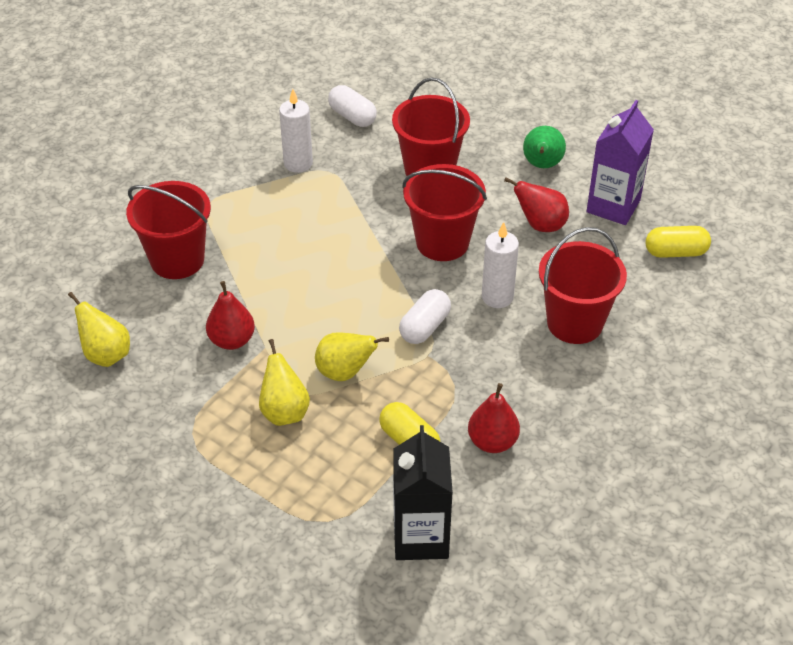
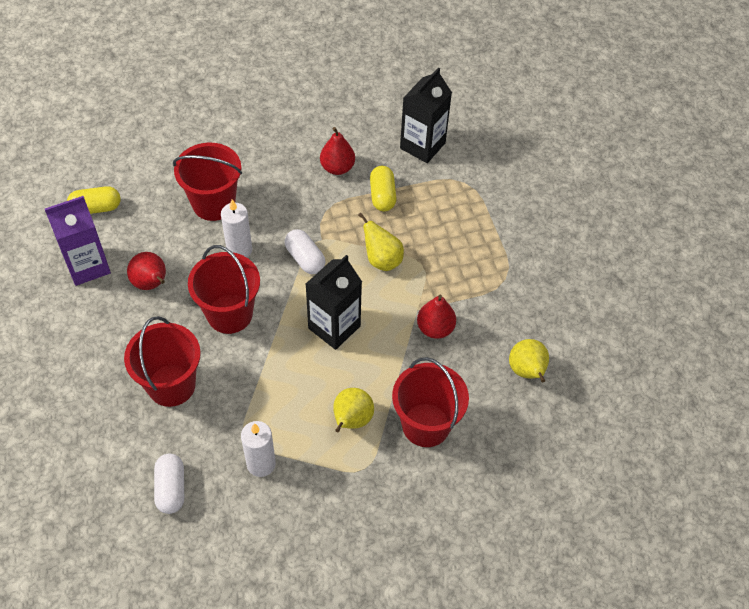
camera: 145 degrees left, 10 degrees up
yellow pear [259,339,310,426] -> yellow pear moved to [333,388,374,433]
white capsule [399,289,451,344] -> white capsule turned 75 degrees clockwise [285,229,325,274]
green pear [523,126,566,168] -> none
yellow capsule [646,226,711,258] -> yellow capsule turned 45 degrees counterclockwise [67,186,121,214]
none -> black carton [306,255,362,350]

